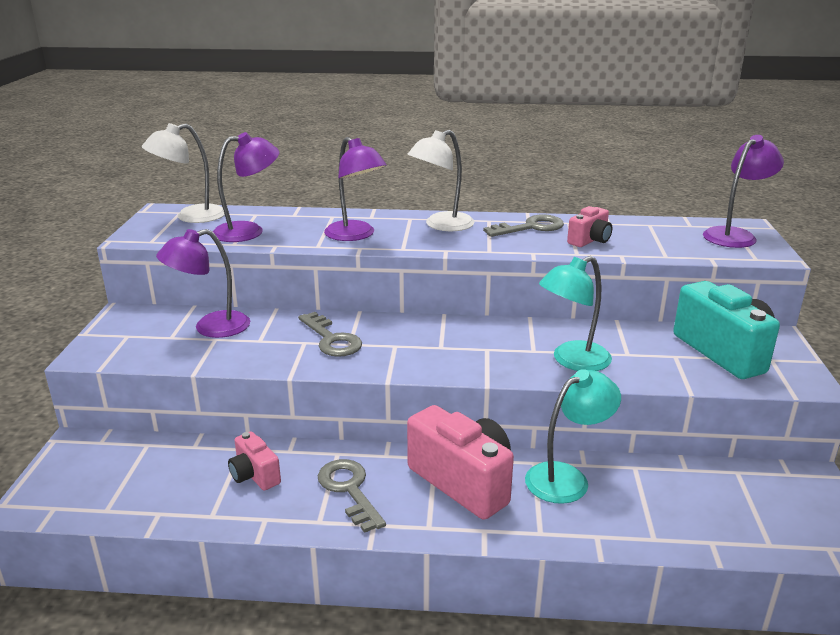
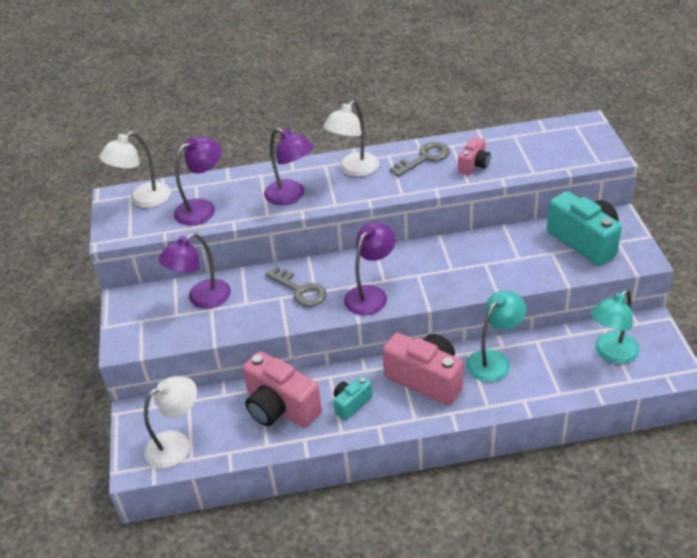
camera: 10 degrees left, 15 degrees up
pink camera [228,431,281,491] -> pink camera [242,351,322,428], size x1.91
grey key [318,459,386,533] -> turquoise camera [333,376,372,421]
turquoise lamp [539,256,612,371] -> turquoise lamp moved to [590,289,640,364]
purple lamp [703,135,784,248] -> purple lamp moved to [344,222,396,316]
none -> white lamp [144,376,197,468]

